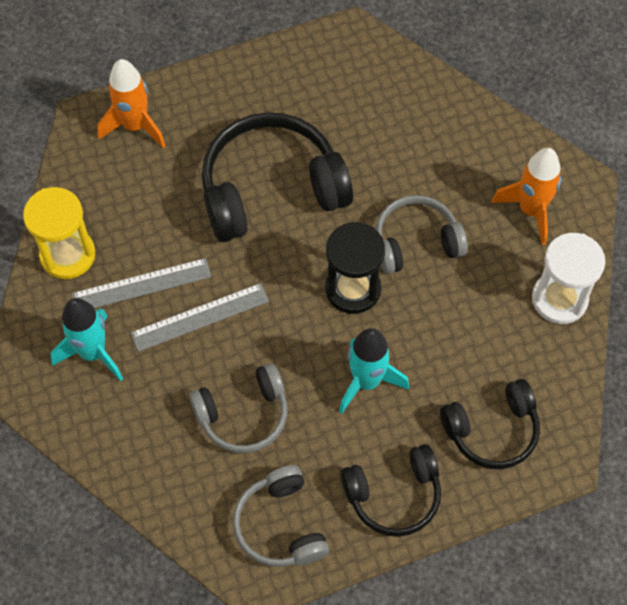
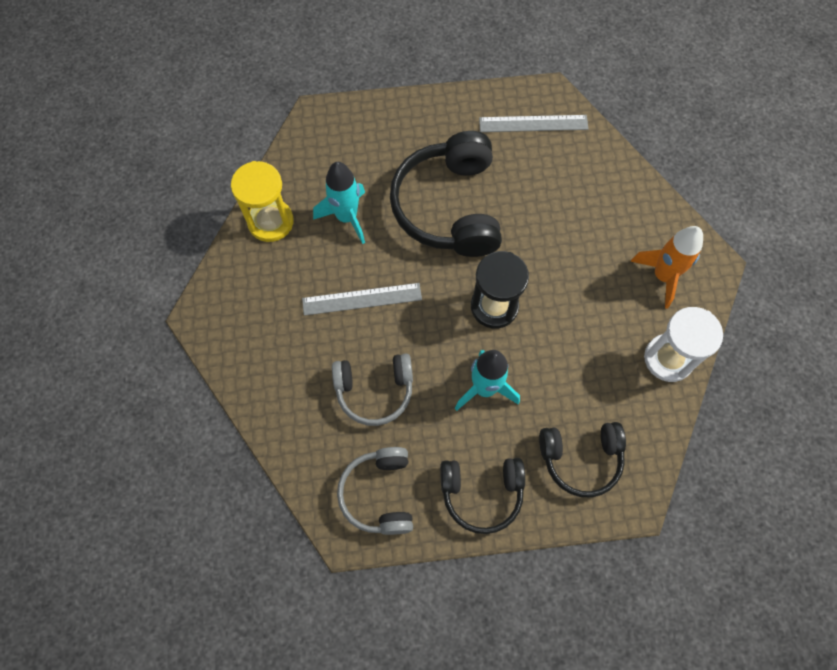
camera: 15 degrees right, 5 degrees up
turquoise rocket [50,298,123,381] -> turquoise rocket moved to [313,162,365,244]
grey ruler [72,258,212,308] -> grey ruler moved to [479,115,588,132]
orange rocket [97,59,165,148] -> none
black headphones [202,112,353,242] -> black headphones turned 90 degrees counterclockwise [390,131,502,257]
grey headphones [376,195,468,274] -> none

